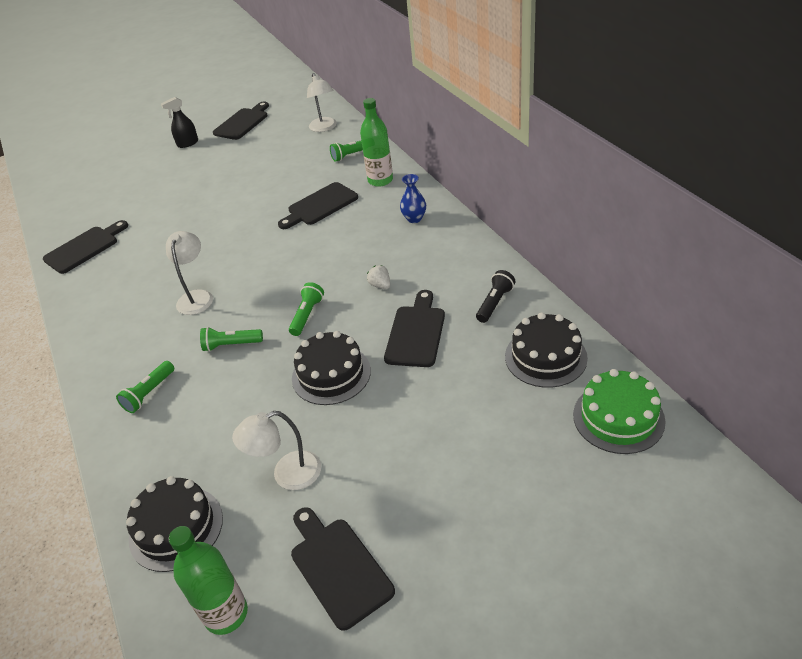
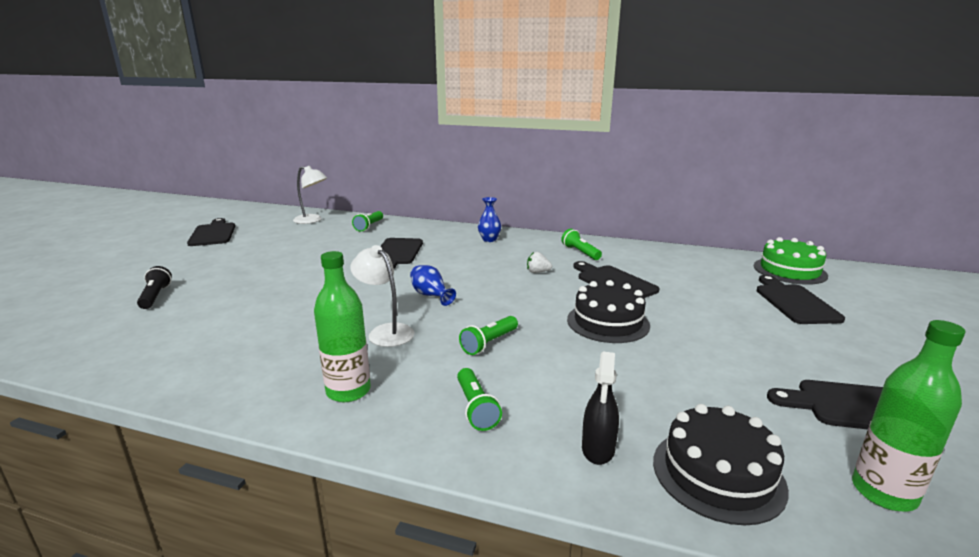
camera: 50 degrees left, 20 degrees down
black cutting board [43,220,128,274] -> black cutting board moved to [756,275,845,324]
black spray bottle [161,97,198,148] -> black spray bottle moved to [582,352,619,465]
white lamp [232,411,321,490] -> none
green flashlight [289,282,324,336] -> green flashlight moved to [561,229,602,260]
green bottle [360,98,393,187] -> green bottle moved to [314,251,371,402]
black flashlight [476,270,515,323] -> black flashlight moved to [137,266,172,309]
black cake [505,312,588,388] -> none
none -> blue vase [410,265,456,306]

